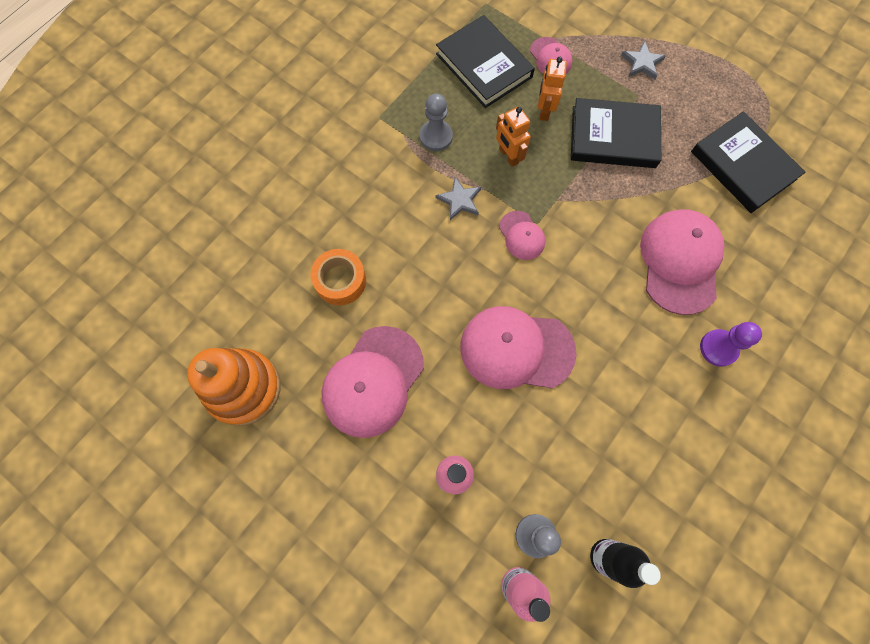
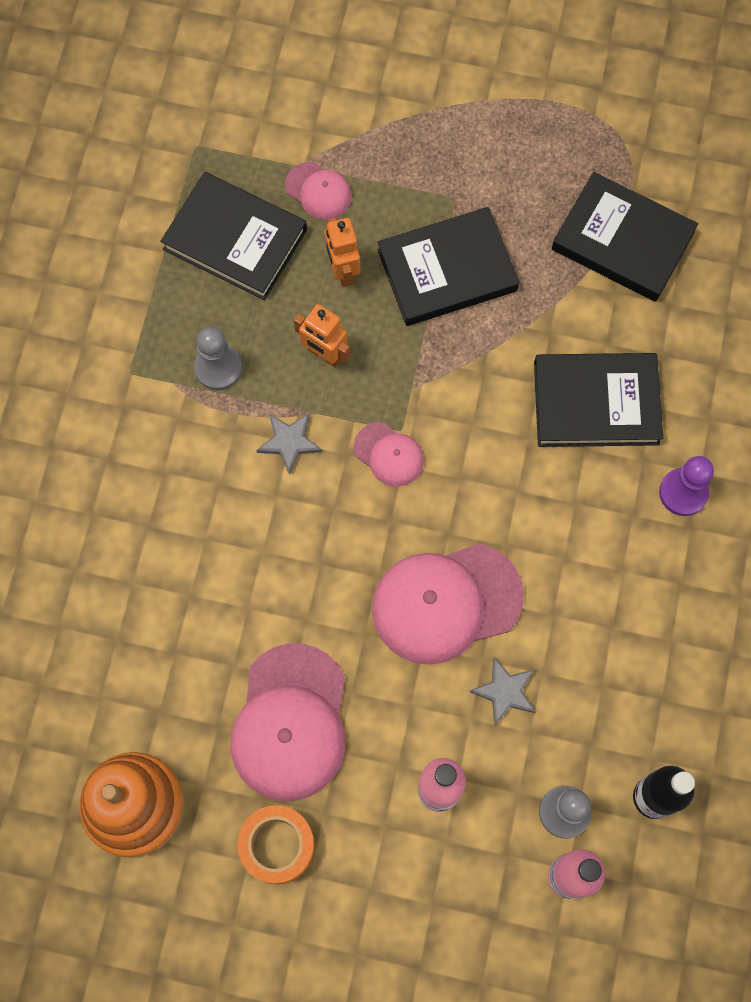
camera: 25 degrees left, 0 degrees up
orange tape [310,249,366,305] -> orange tape moved to [237,805,315,884]
grey star [621,41,666,80] -> grey star moved to [469,657,536,725]
pink cap [640,210,725,315] -> black book [534,353,663,447]

